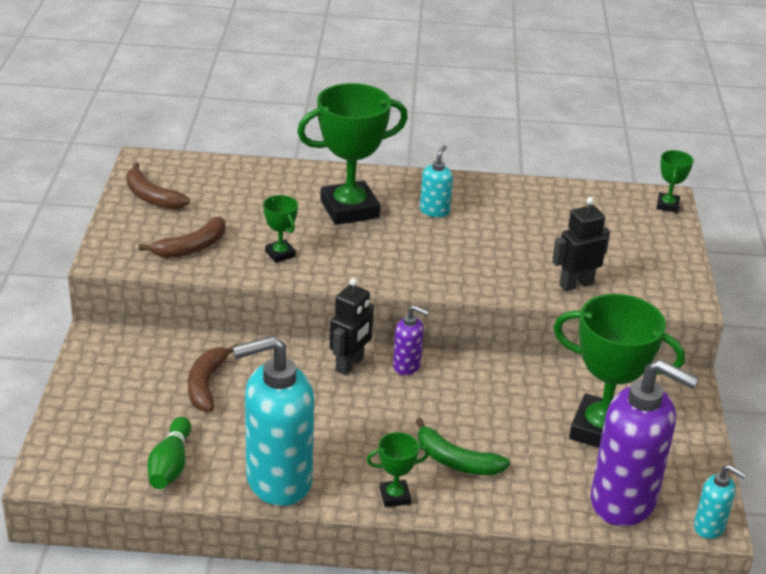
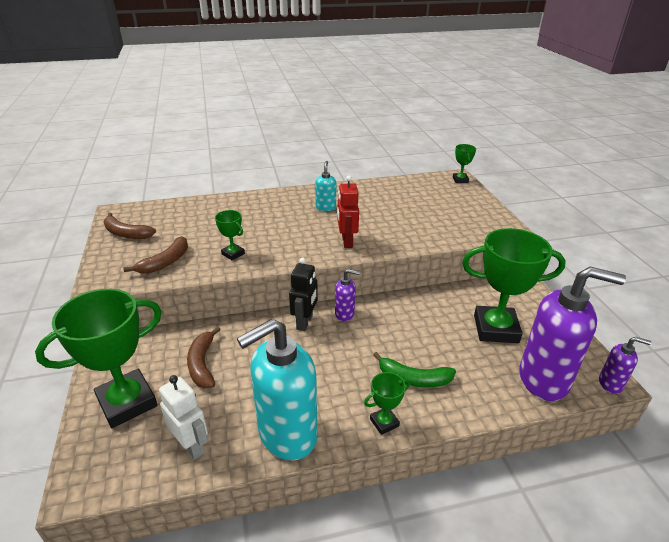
camera: 15 degrees left, 0 degrees up
green bowling pin [147,417,191,489] -> white robot [159,375,208,459]
green trophy [297,83,408,225] -> green trophy moved to [35,289,162,428]
black robot [552,197,610,291] -> none
turquoise soap dispenser [694,464,746,539] -> purple soap dispenser [599,337,651,394]
none -> red robot [337,176,359,248]

